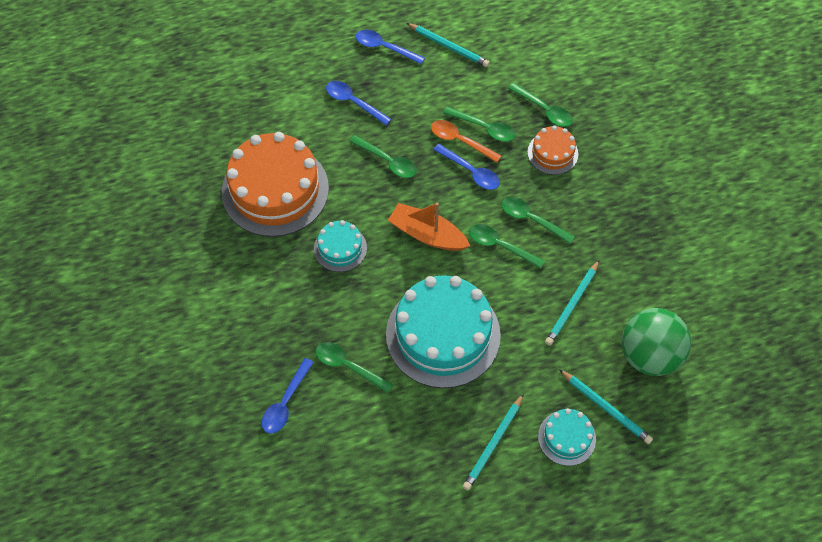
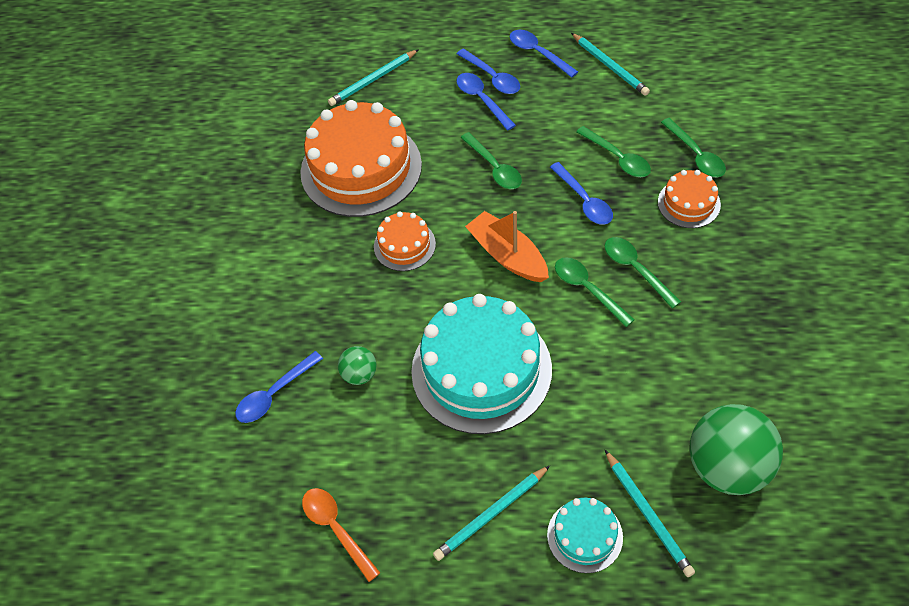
camera: 25 degrees right, 5 degrees down
turquoise cake [314,220,367,272] -> orange cake [374,211,436,271]
green spoon [316,342,393,393] -> green ball [338,346,377,385]
orange spoon [431,120,501,163] -> orange spoon moved to [302,488,380,582]
turquoise pencil [545,260,599,346] -> turquoise pencil moved to [328,49,419,106]
none -> blue spoon [457,49,520,94]

